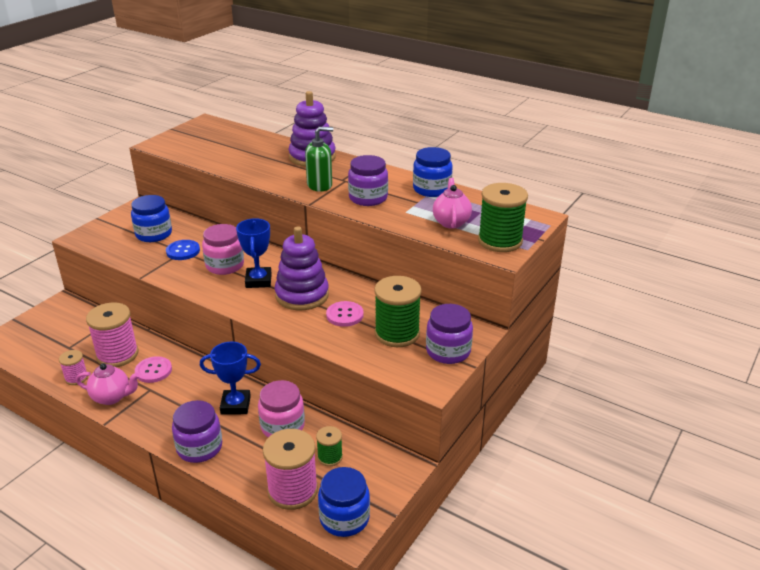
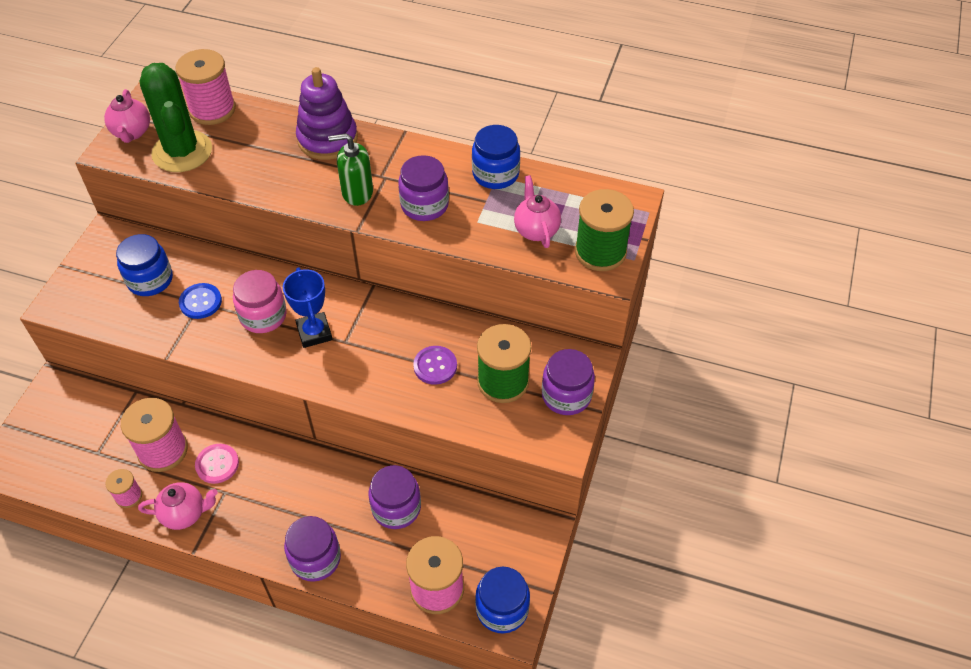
camera: 15 degrees left, 20 degrees up
blue trophy [200,342,261,415] -> none
pink jar [258,380,305,438] -> purple jar [368,465,421,529]
purple stacking toy [275,226,329,310] -> none
green soap dispenser [305,127,333,192] -> green soap dispenser turned 150 degrees counterclockwise [328,133,373,206]
green spool [316,426,343,466] -> none
pink button [326,301,364,327] -> purple button [413,346,457,385]
none -> pink teapot [104,89,150,143]
none -> green cactus [140,63,212,172]
none -> pink spool [176,49,236,125]

